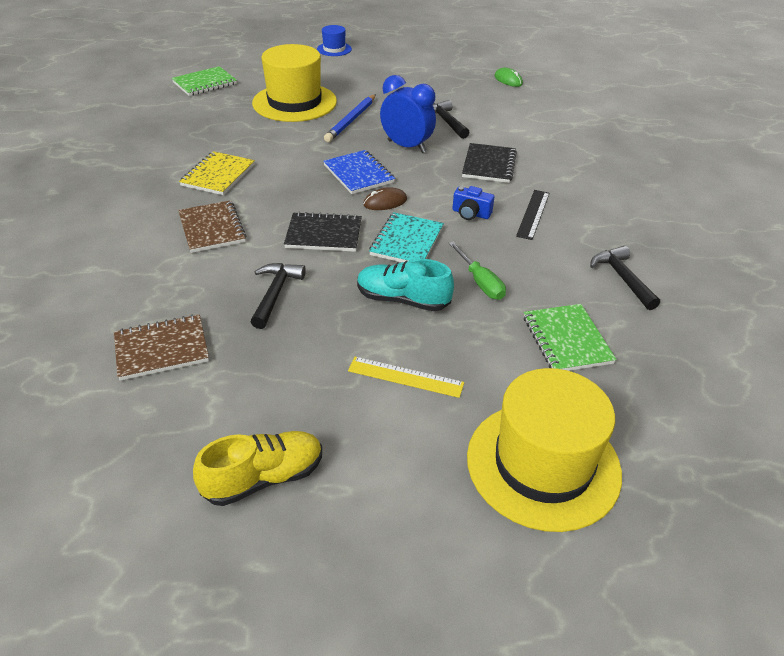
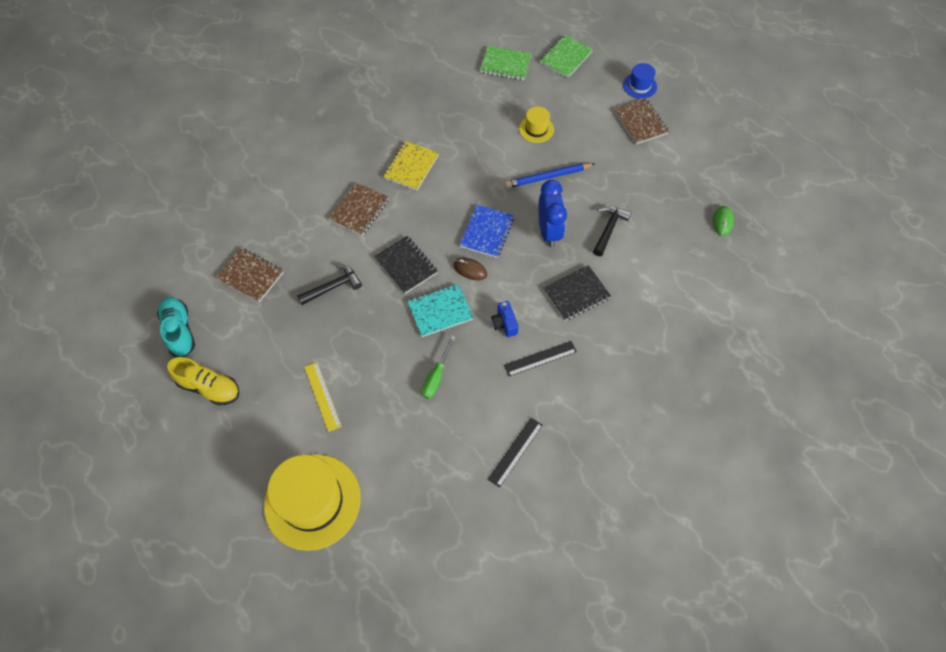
camera: 50 degrees right, 20 degrees up
yellow notebook [179,151,255,195] -> yellow notebook turned 45 degrees counterclockwise [383,141,439,191]
yellow hat [252,44,337,122] -> yellow hat [519,106,554,143], size x0.47
turquoise shoe [357,259,454,311] -> turquoise shoe moved to [157,297,195,357]
green notebook [524,304,617,371] -> green notebook moved to [540,35,593,78]
black hammer [590,246,660,310] -> black ruler [488,418,543,488]
none -> brown notebook [614,98,669,144]

